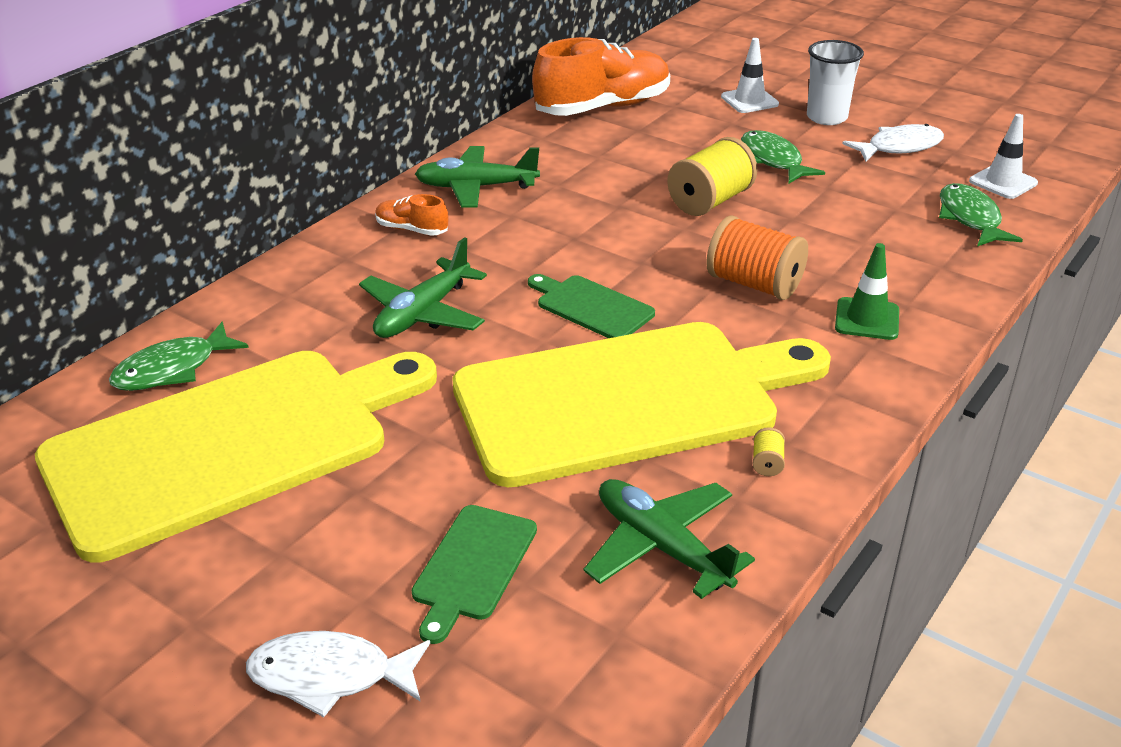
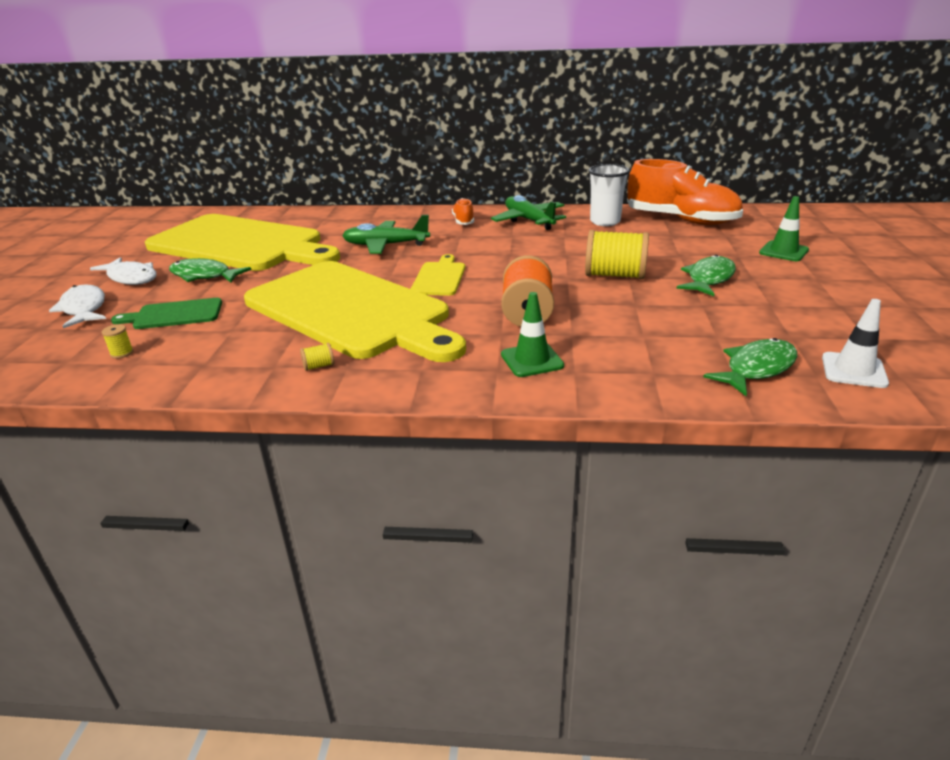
camera: 60 degrees right, 5 degrees down
green fish [109,322,249,391] -> green fish moved to [169,258,251,283]
green cutting board [528,274,655,338] -> yellow cutting board [411,254,465,296]
green plane [584,479,755,599] -> none
white traffic cone [721,38,779,113] -> green traffic cone [759,196,809,261]
white cup [807,40,864,125] -> white cup moved to [588,164,630,226]
white fish [842,124,944,161] -> white fish moved to [90,257,156,285]
none -> yellow spool [102,324,134,358]

